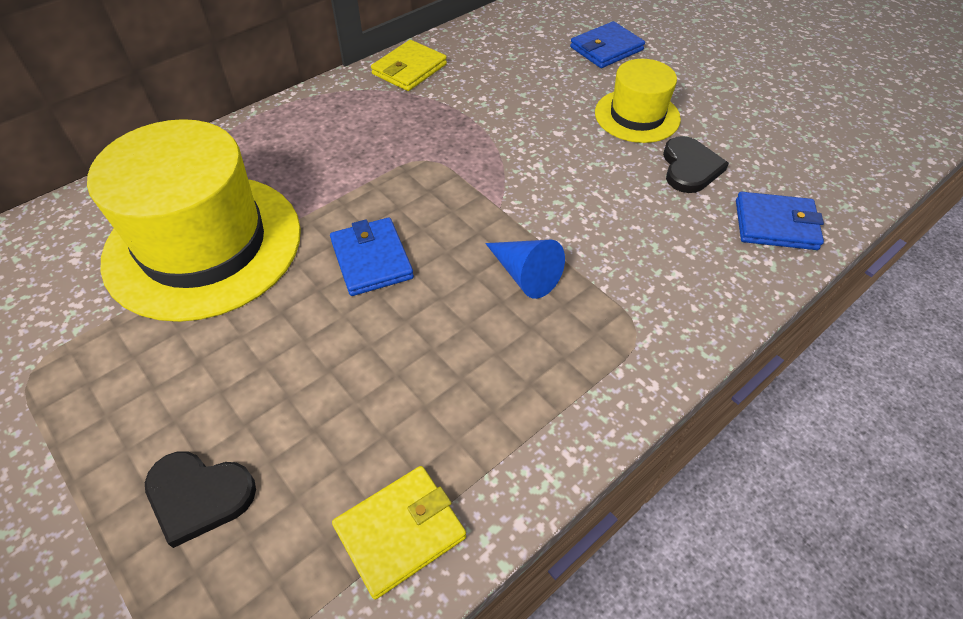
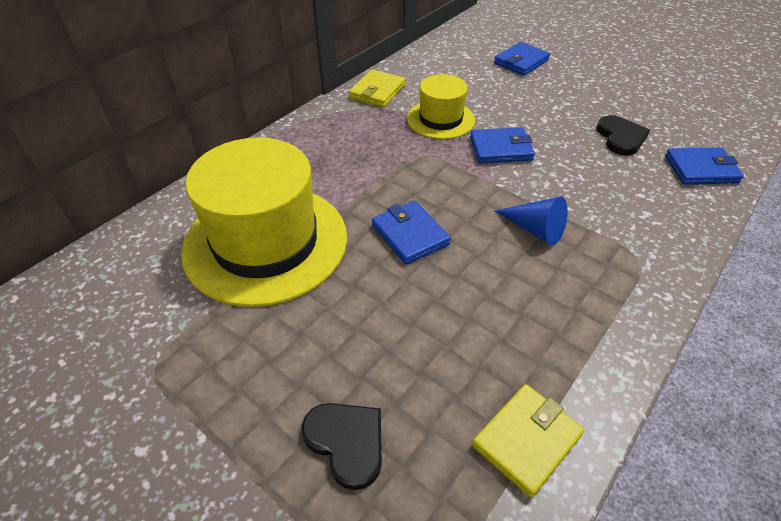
camera: 10 degrees left, 5 degrees down
black heart [145,451,256,548] -> black heart turned 135 degrees counterclockwise [302,403,382,490]
yellow hat [595,59,681,143] -> yellow hat moved to [407,74,475,139]
none -> blue wallet [470,127,535,164]

